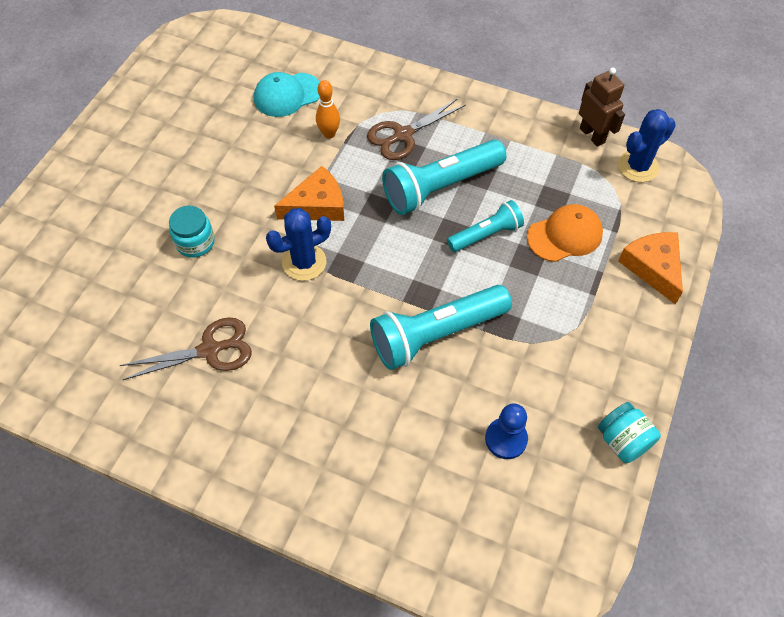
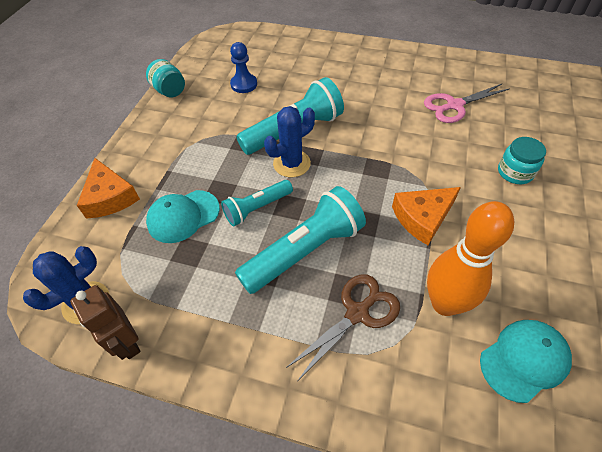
camera: 175 degrees right, 5 degrees down
brown scissors [120,317,252,380] -> pink scissors [424,84,509,123]
blue cactus [266,208,331,281] -> blue cactus moved to [264,106,315,177]
orange bowling pin [316,80,340,139] -> orange bowling pin [427,201,514,316], size x1.88
orange cap [527,204,603,262] -> turquoise cap [146,190,220,243]

